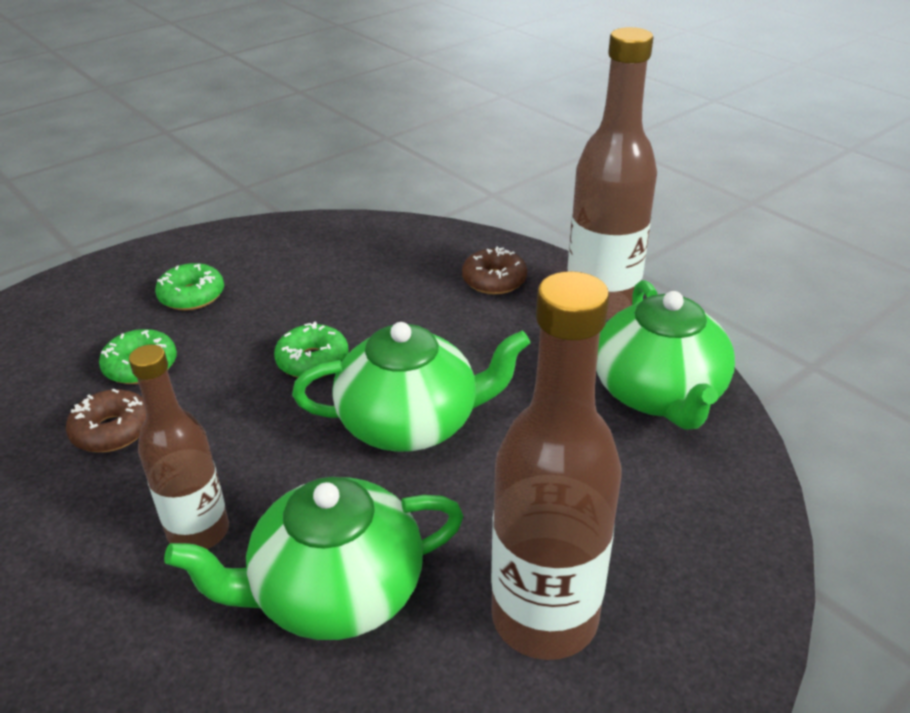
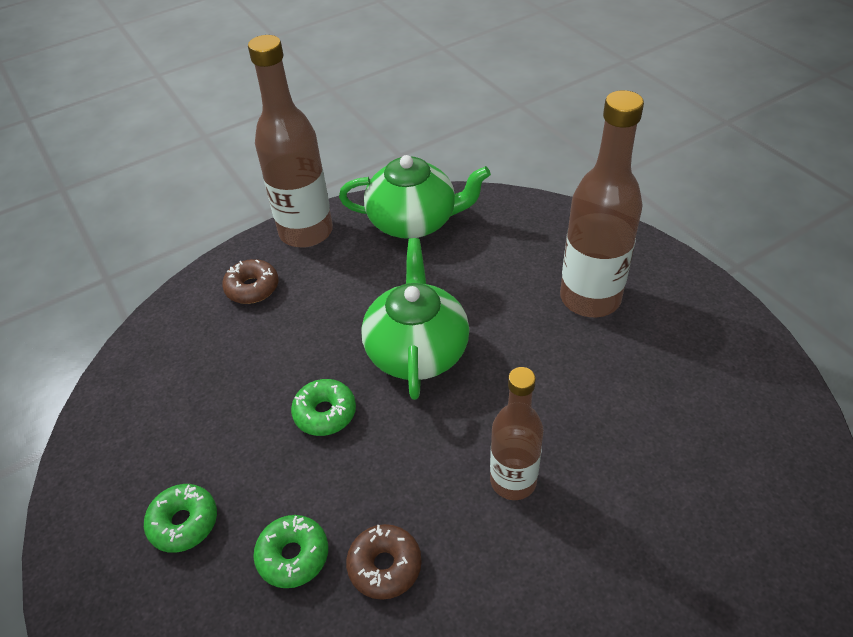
camera: 80 degrees left, 10 degrees up
green teapot [164,477,464,640] -> none

